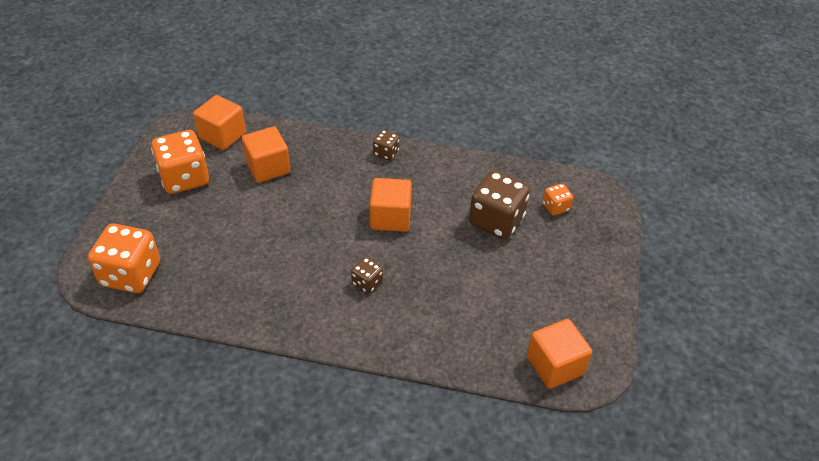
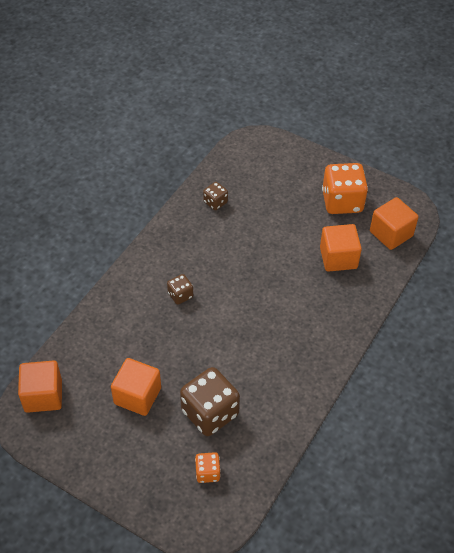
camera: 110 degrees right, 5 degrees up
orange dice [88,223,160,293] -> none
orange cube [370,178,412,232] -> orange cube moved to [111,358,161,416]
brown dice [373,130,400,161] -> brown dice moved to [203,182,228,210]

